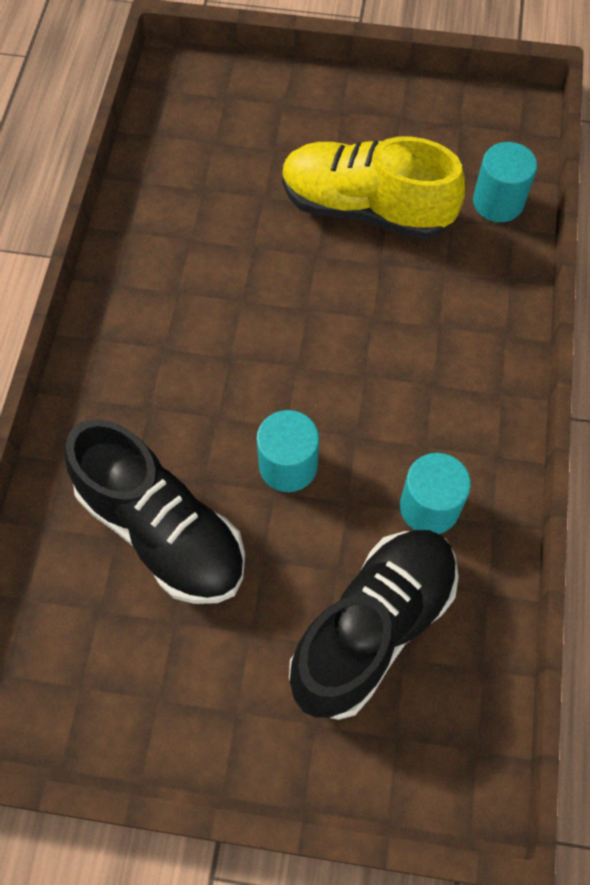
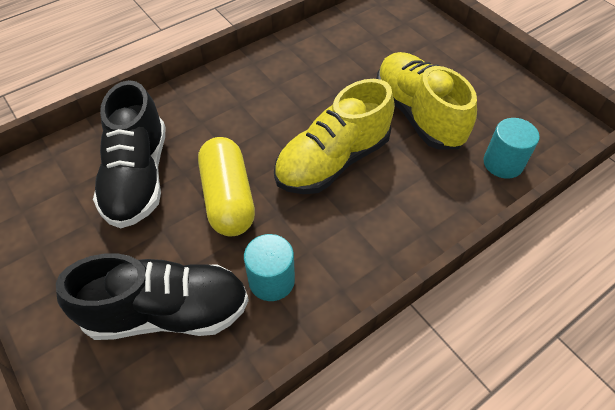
camera: 45 degrees right, 10 degrees down
turquoise cylinder [256,410,319,492] -> yellow capsule [198,137,255,237]
none -> yellow shoe [274,79,395,194]

